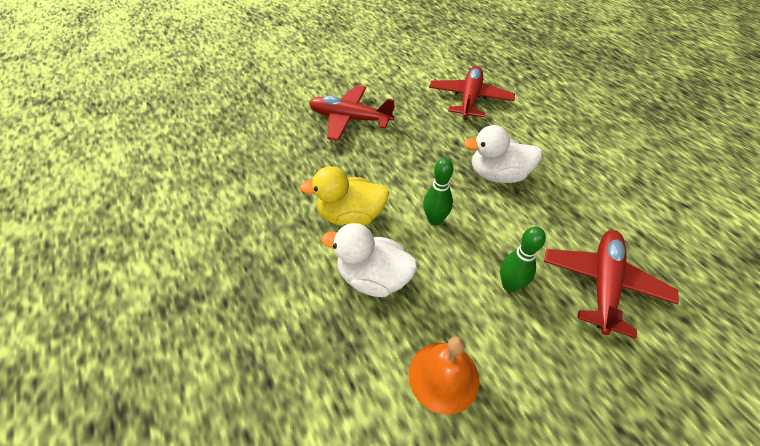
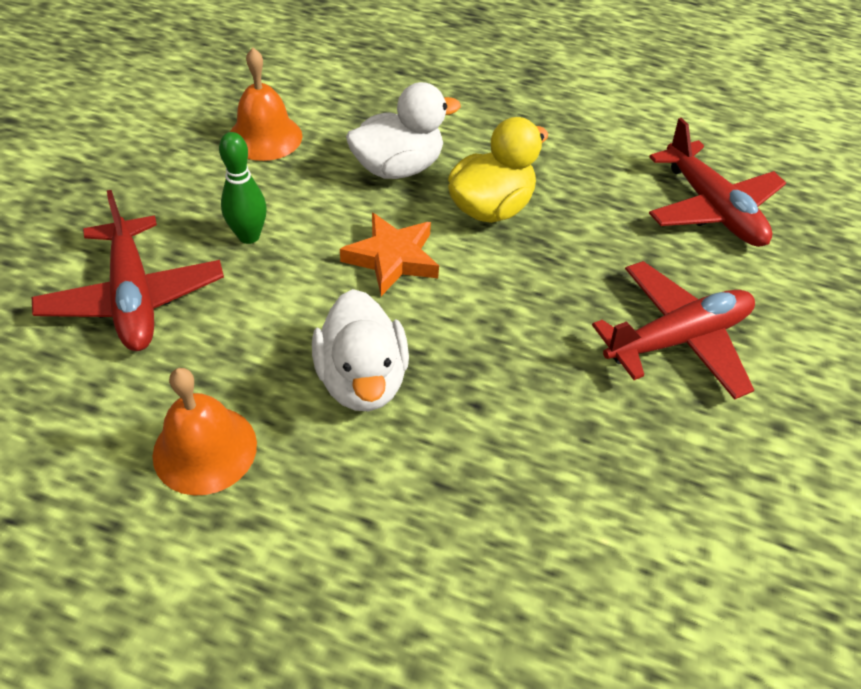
camera: 135 degrees right, 0 degrees up
green bowling pin [423,158,453,225] -> orange star [340,212,439,296]
red plane [429,66,515,120] -> red plane moved to [649,118,786,247]
white duck [463,125,543,183] -> white duck turned 120 degrees clockwise [312,289,409,411]
none -> orange bell [152,368,257,495]

